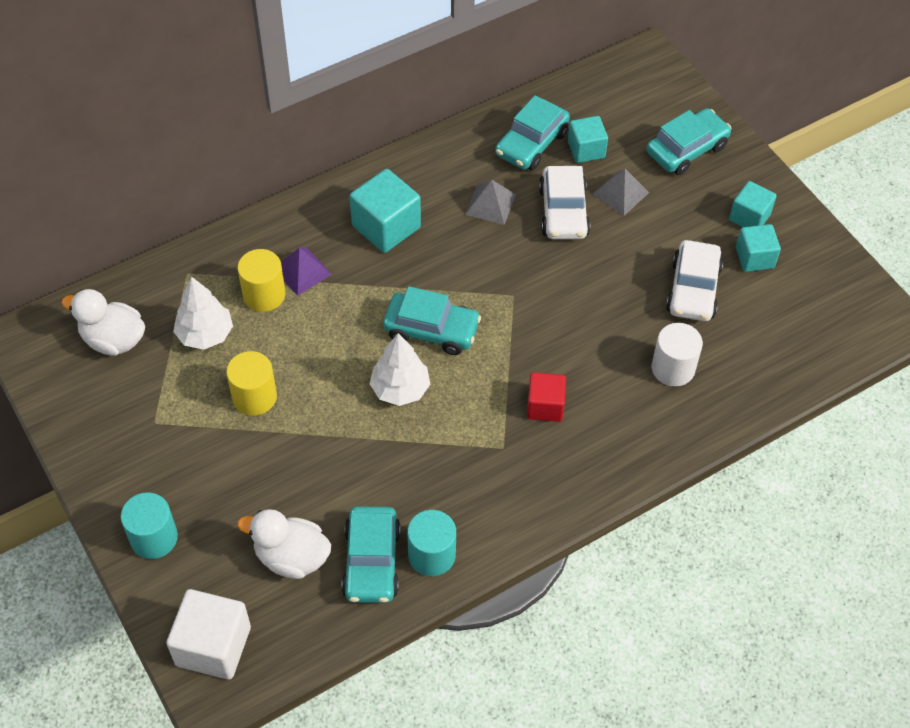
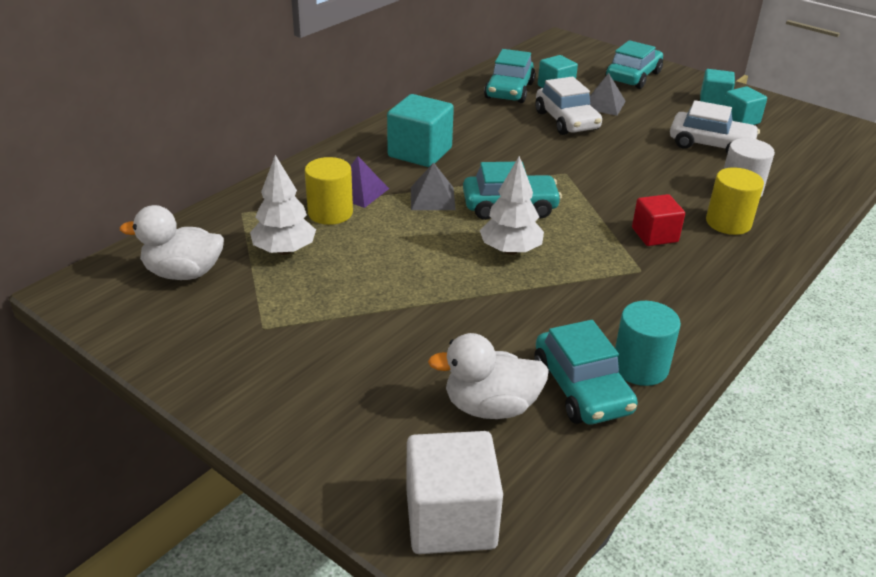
camera: 20 degrees left, 20 degrees down
turquoise cylinder [121,493,178,559] -> none
yellow cylinder [226,351,277,416] -> yellow cylinder moved to [706,167,764,235]
grey pyramid [465,180,516,225] -> grey pyramid moved to [411,162,456,210]
white car [666,240,723,321] -> white car turned 60 degrees counterclockwise [670,100,760,154]

